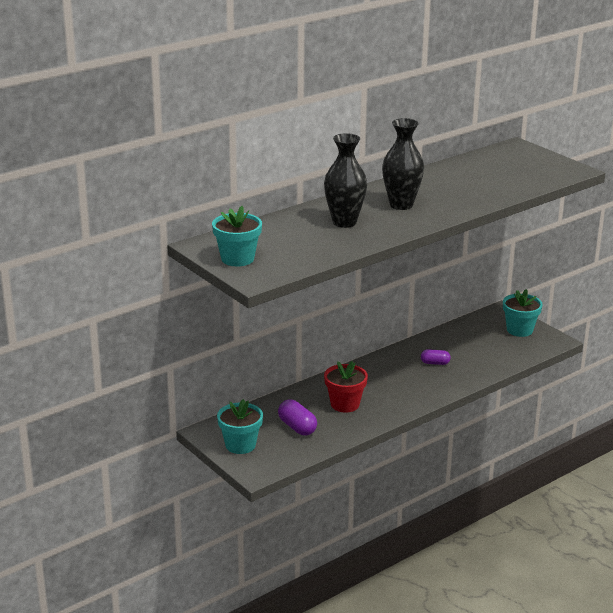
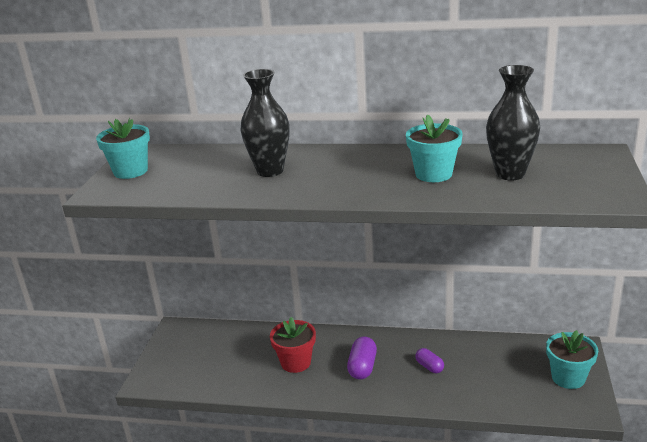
camera: 50 degrees right, 0 degrees up
turquoise flower pot [217,399,263,454] -> turquoise flower pot moved to [406,114,463,182]
purple capsule [278,399,317,436] -> purple capsule moved to [347,336,377,380]
black vase [382,118,424,210] -> black vase moved to [486,65,540,180]

